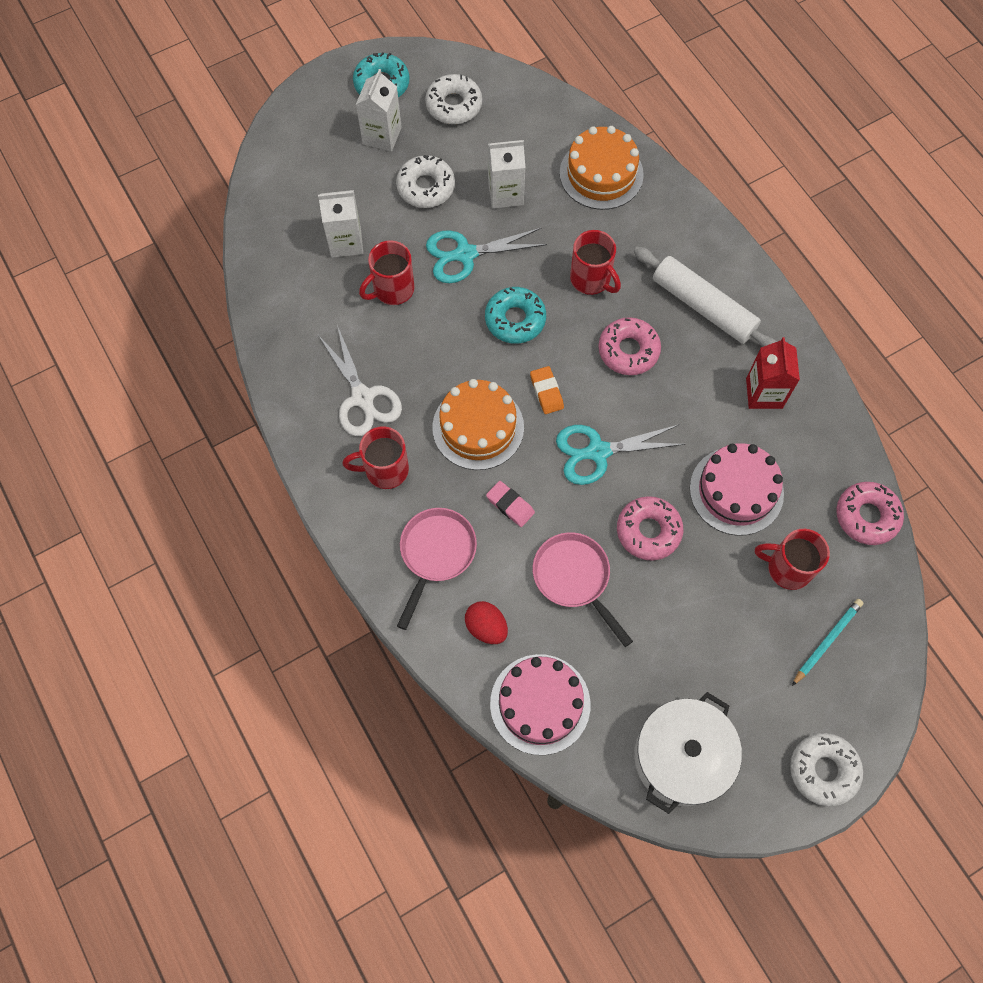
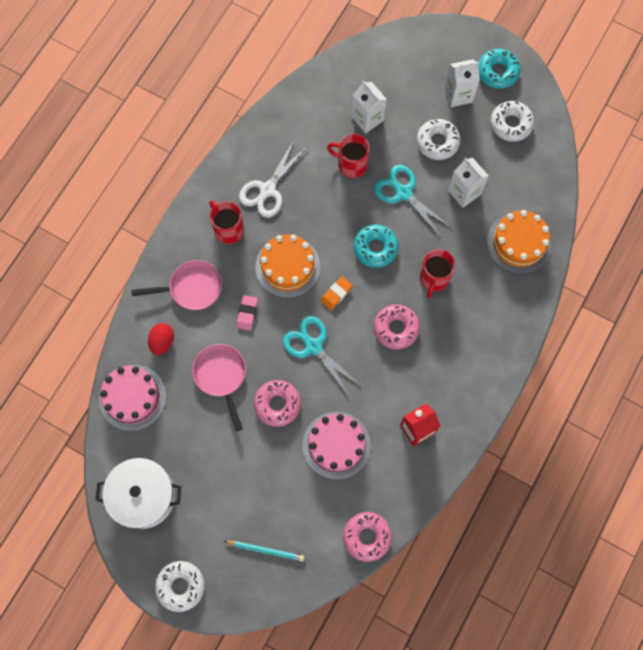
camera: 60 degrees right, 5 degrees up
pink pan [533,532,633,647] -> pink pan turned 45 degrees counterclockwise [192,344,246,431]
white rolling pin [634,247,777,347] -> none
red mug [755,529,830,590] -> none

